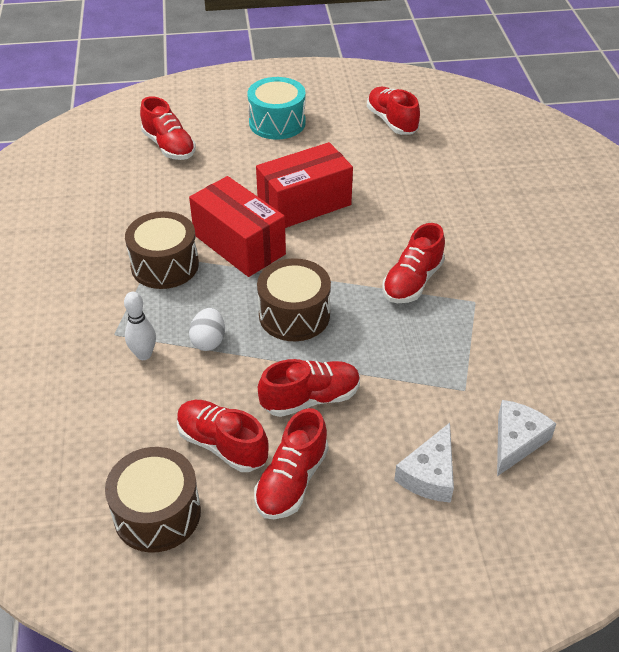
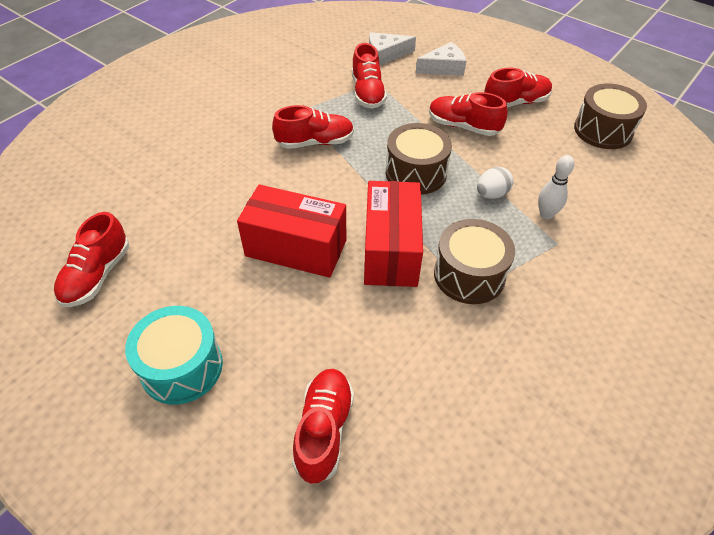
camera: 135 degrees left, 5 degrees up
red shoe [177,400,268,472] -> red shoe moved to [352,43,387,109]

